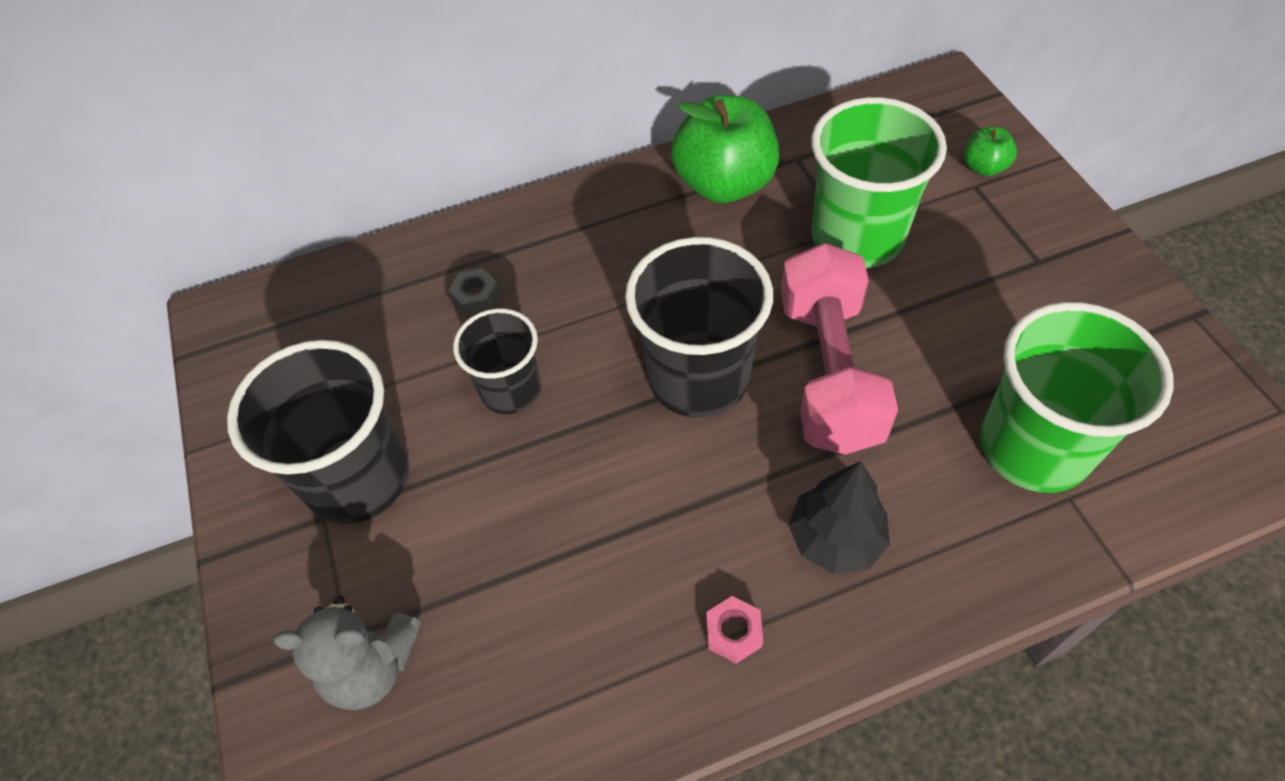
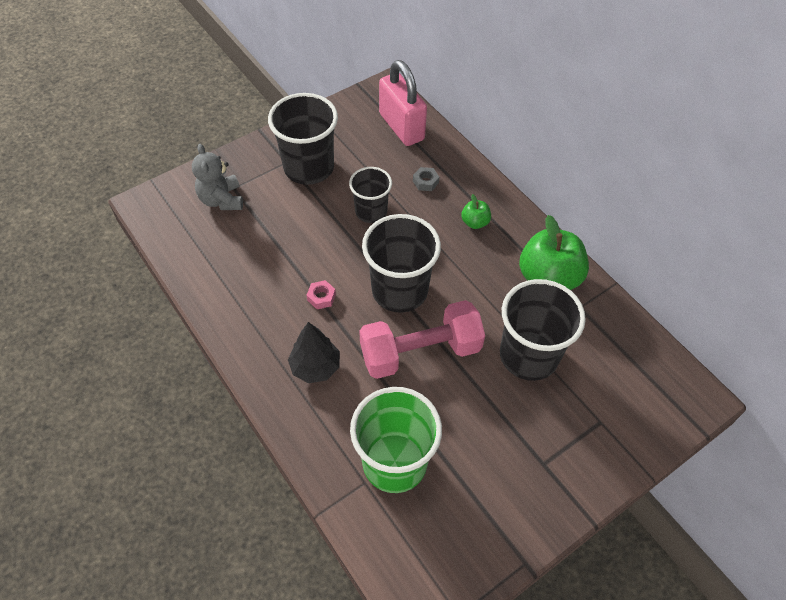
camera: 70 degrees right, 0 degrees up
pink nut [706,596,763,664] -> pink nut moved to [306,280,336,309]
green cup [811,97,947,268] -> black cup [500,279,586,381]
green apple [964,127,1017,176] -> green apple moved to [461,194,491,229]
none -> pink padlock [379,60,427,146]

